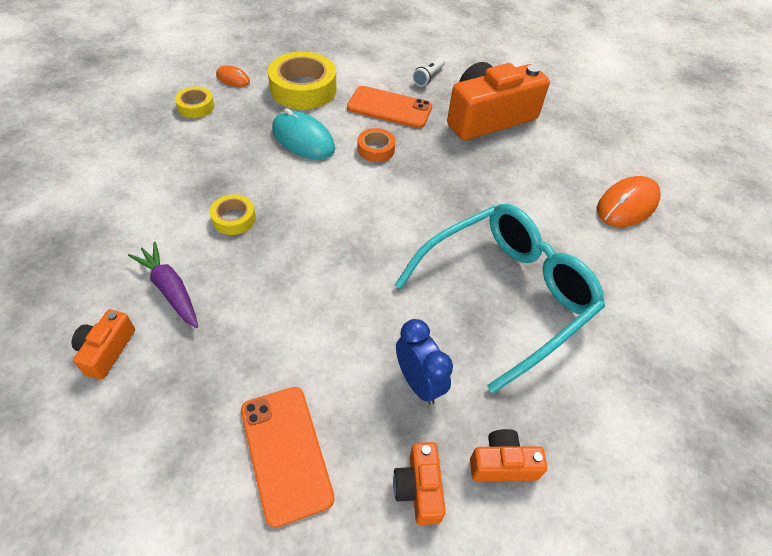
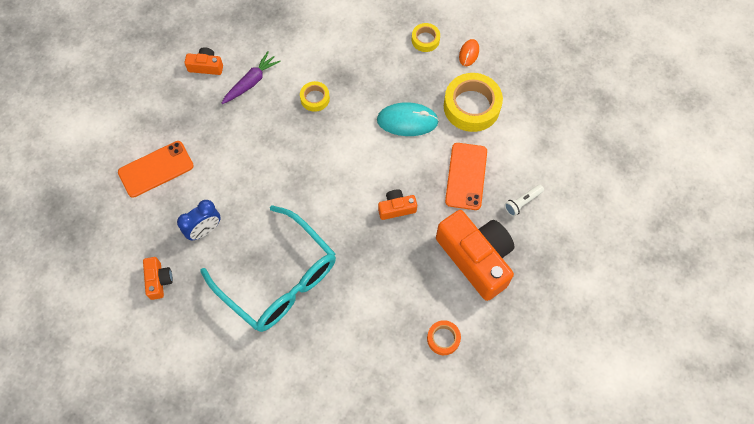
camera: 85 degrees right, 15 degrees up
turquoise mouse [272,108,335,160] -> turquoise mouse turned 60 degrees clockwise [377,102,439,136]
orange tape [357,128,396,162] -> orange tape moved to [427,320,461,355]
orange camera [393,442,446,525] -> orange camera moved to [378,189,417,220]
white flashlight [413,57,445,86] -> white flashlight turned 60 degrees counterclockwise [505,184,544,216]
orange mouse [597,176,661,227] -> none

